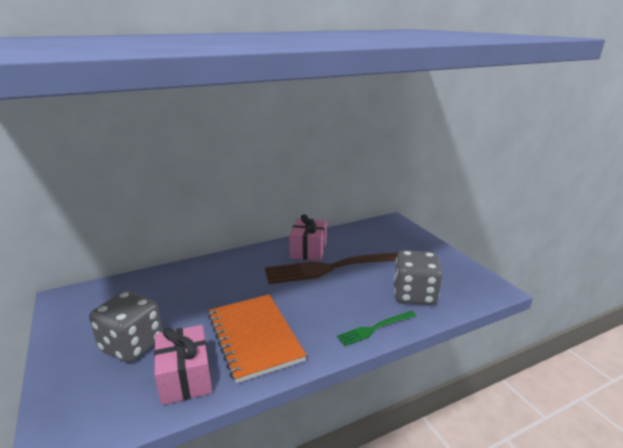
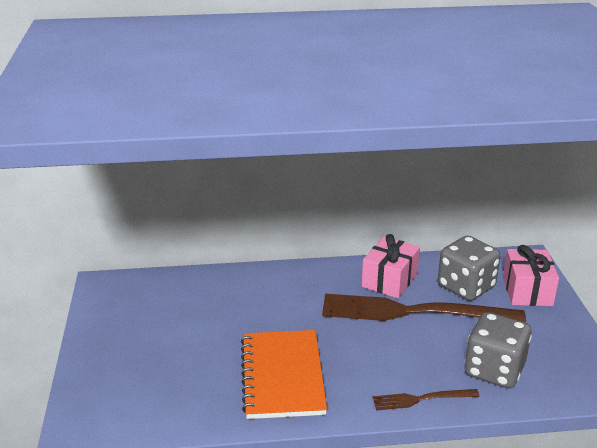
camera: 20 degrees right, 5 degrees up
grey dice [89,291,163,363] -> grey dice moved to [438,236,500,301]
pink gift [154,325,212,405] -> pink gift moved to [503,245,559,306]
green fork [337,311,416,346] -> brown fork [373,389,480,410]

